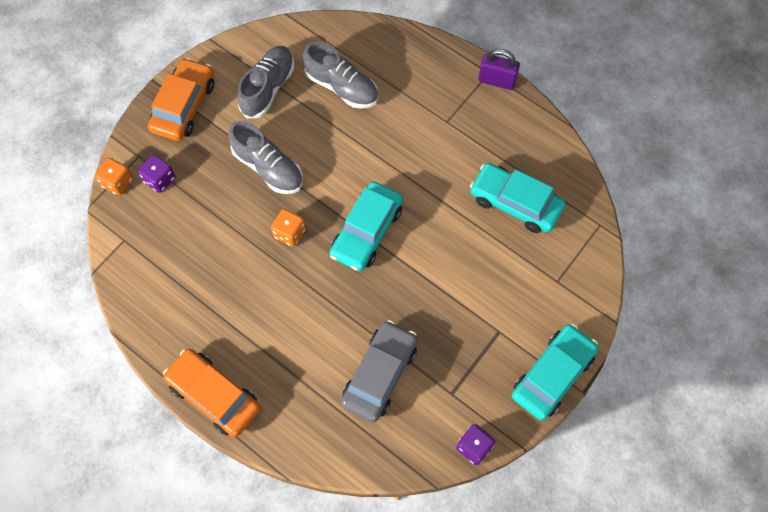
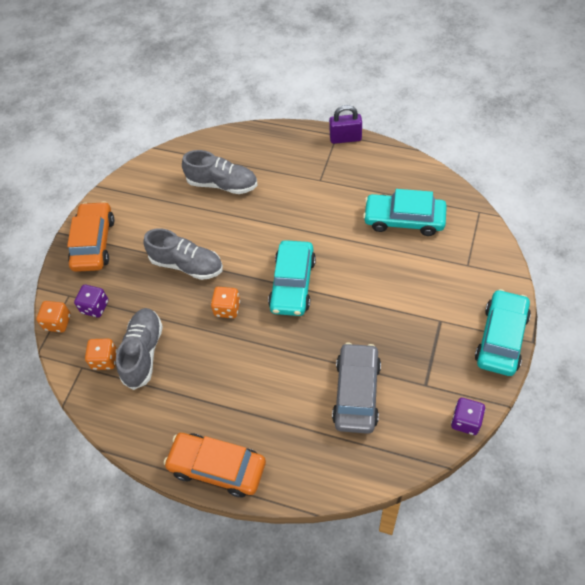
camera: 15 degrees left, 10 degrees down
grey shoe [237,46,294,119] -> grey shoe moved to [116,308,163,390]
none -> orange dice [85,339,117,370]

